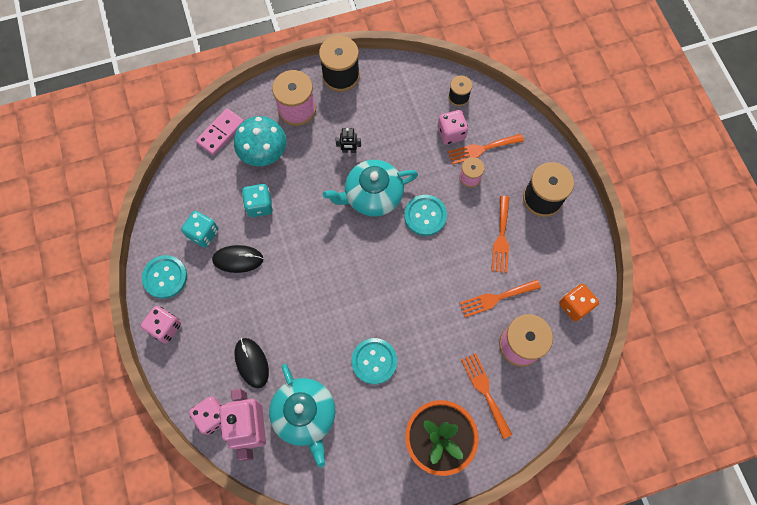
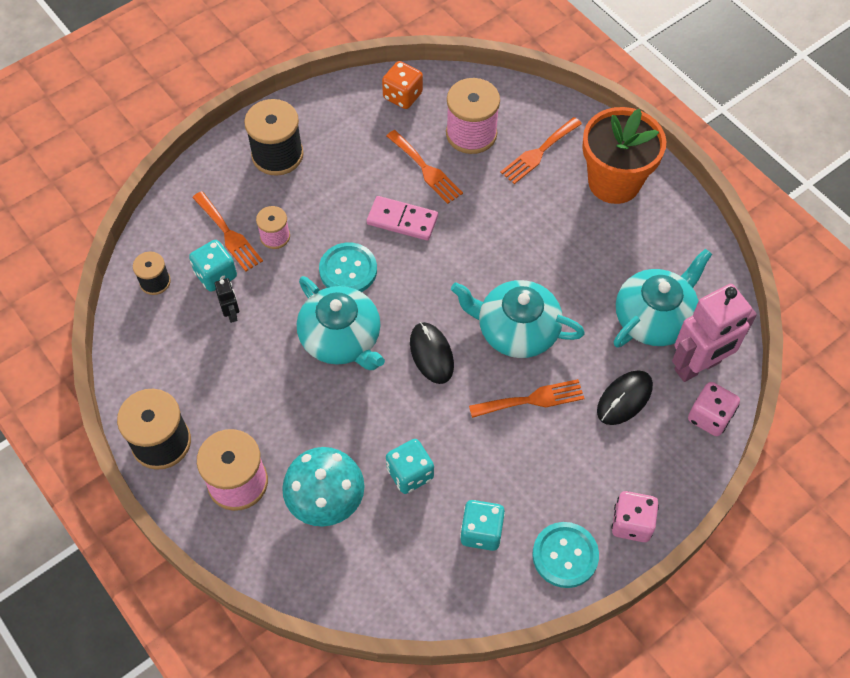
camera: 110 degrees left, 10 degrees down
pink domino [196,108,244,155] -> pink domino moved to [367,196,438,241]
black mouse [212,245,263,273] -> black mouse moved to [410,322,454,384]
black robot [336,128,361,153] -> black robot moved to [215,278,239,323]
turquoise button [352,338,397,384] -> none
pink dice [438,110,468,144] -> turquoise dice [189,240,237,292]
orange fork [491,196,509,273] -> orange fork moved to [469,379,585,418]
none -> turquoise teapot [451,280,585,358]

